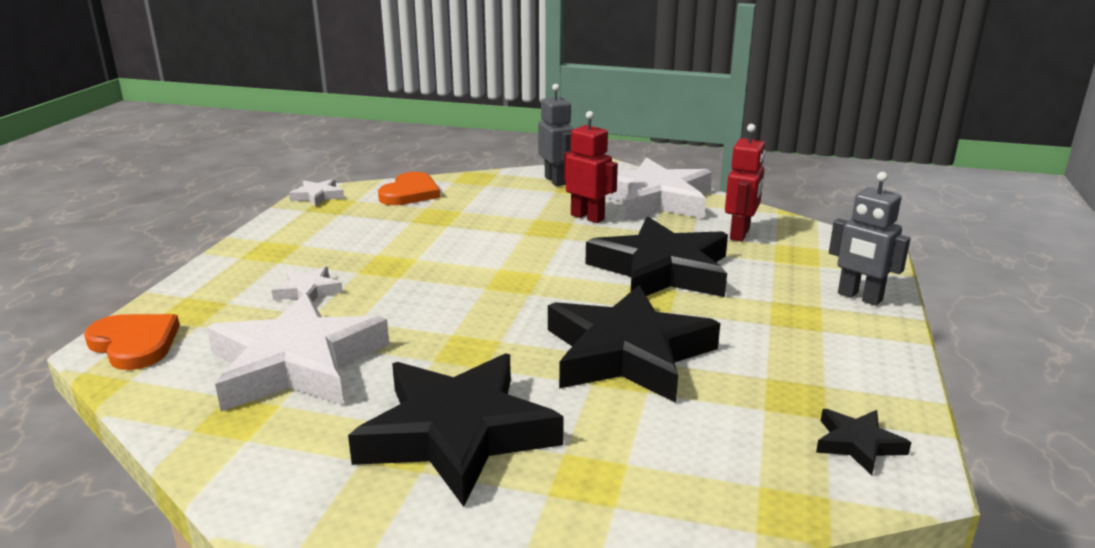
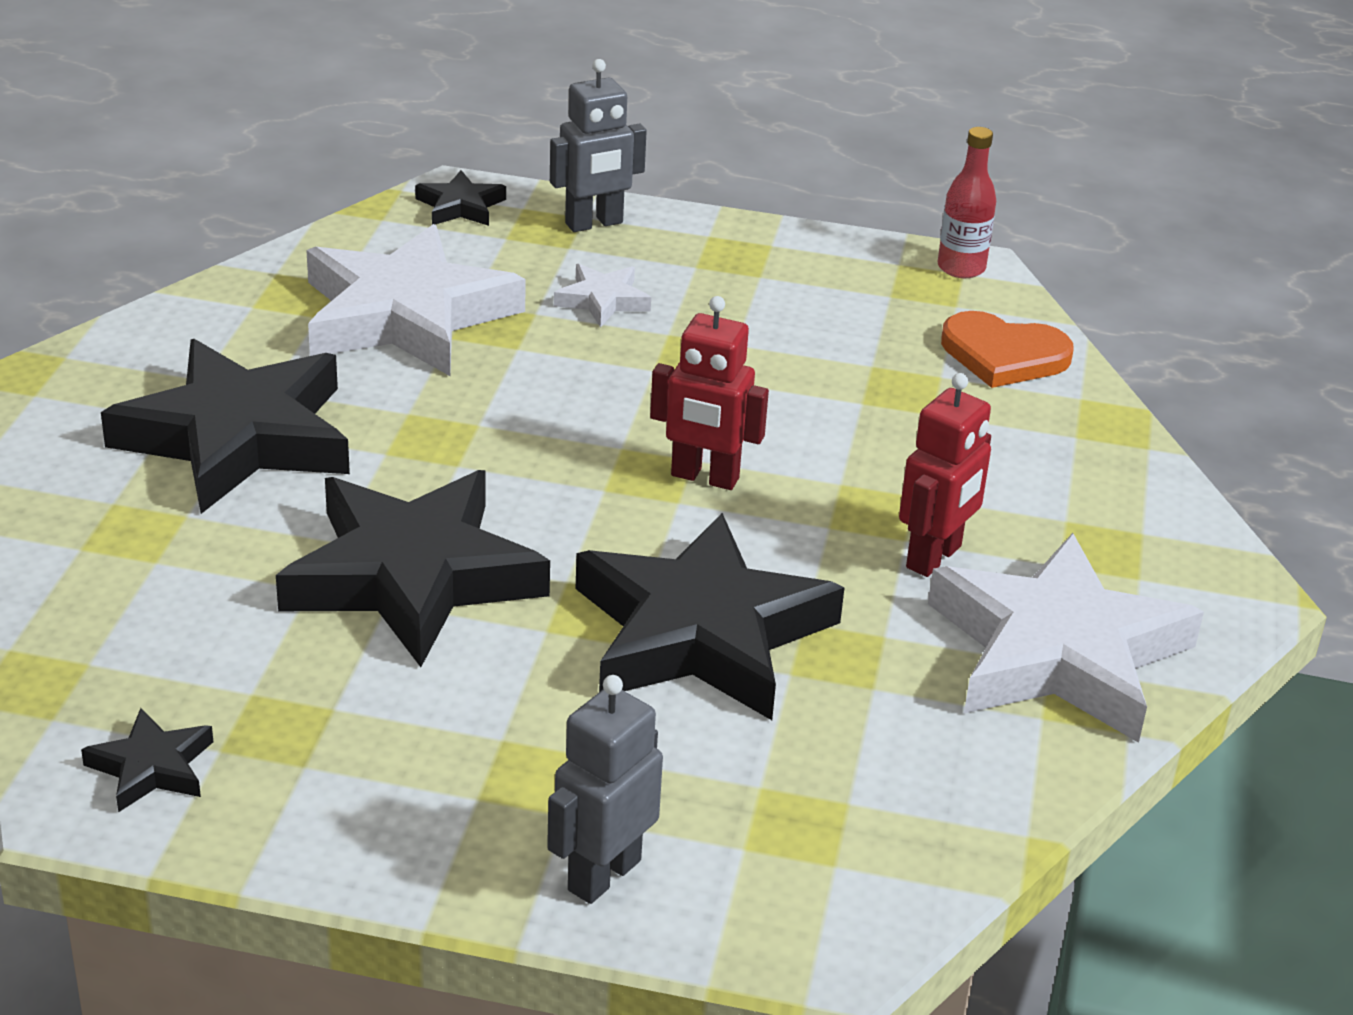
camera: 85 degrees right, 10 degrees up
orange heart [84,314,180,370] -> black star [415,170,506,226]
white star [289,179,344,207] -> red bottle [938,127,996,278]
grey robot [538,84,573,186] -> grey robot moved to [550,59,647,232]
red robot [725,124,766,242] -> red robot moved to [650,296,769,490]

